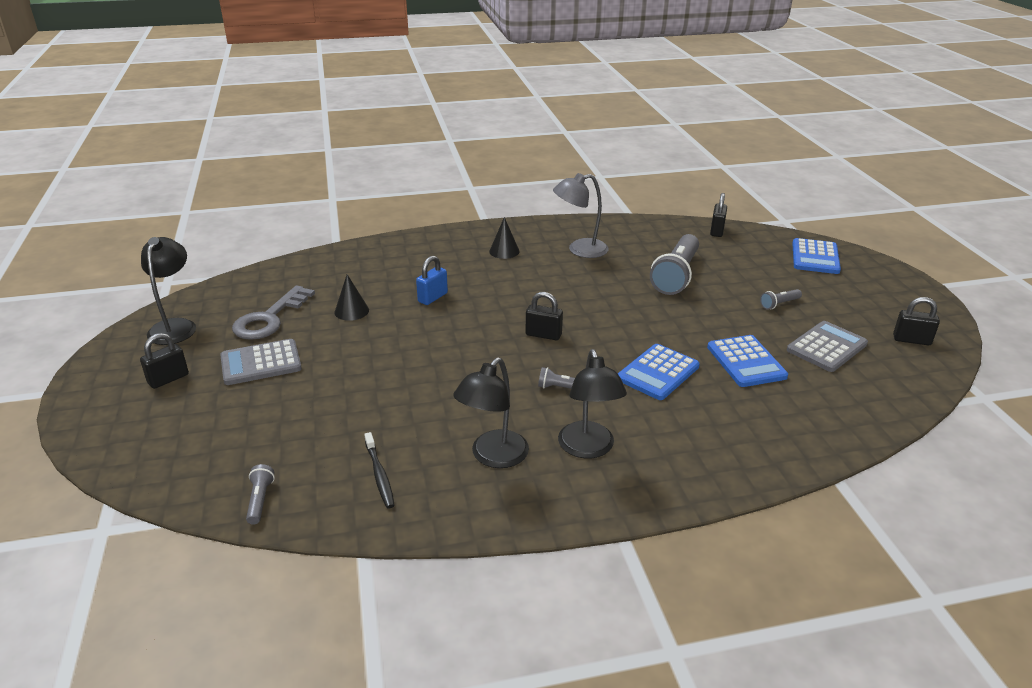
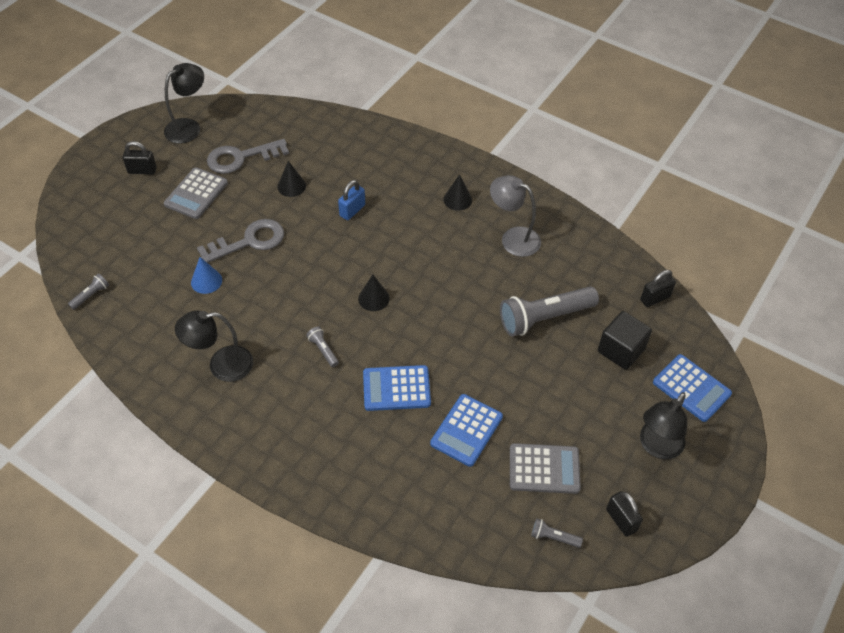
camera: 45 degrees right, 20 degrees up
grey calculator [220,339,302,385] -> grey calculator turned 90 degrees counterclockwise [164,167,228,219]
black toothbrush [364,432,395,509] -> none
blue padlock [416,256,448,305] -> blue padlock turned 45 degrees counterclockwise [338,180,365,220]
black padlock [526,292,563,340] -> black cone [358,275,390,311]
black lamp [558,349,627,458] -> black lamp moved to [640,392,687,459]
grey flashlight [760,289,802,309] -> grey flashlight moved to [531,518,583,548]
blue calculator [792,238,841,274] -> blue calculator turned 105 degrees counterclockwise [653,354,732,422]
none -> blue cone [191,257,222,294]
none -> grey key [197,219,284,263]
none -> black cube [598,311,652,370]

